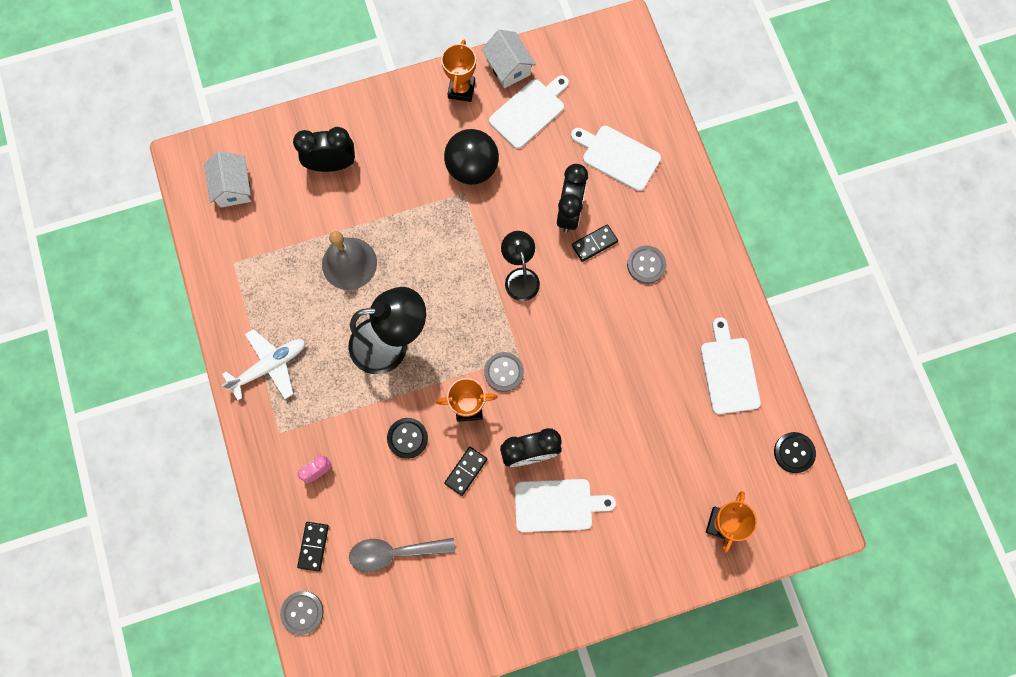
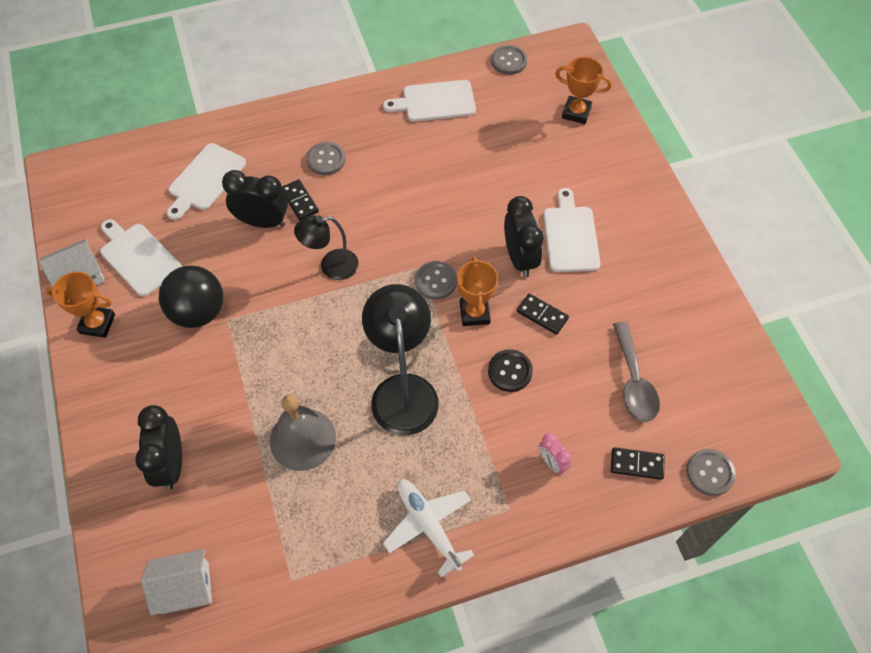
camera: 90 degrees left, 15 degrees down
black button [774,432,816,473] -> grey button [491,45,527,75]

